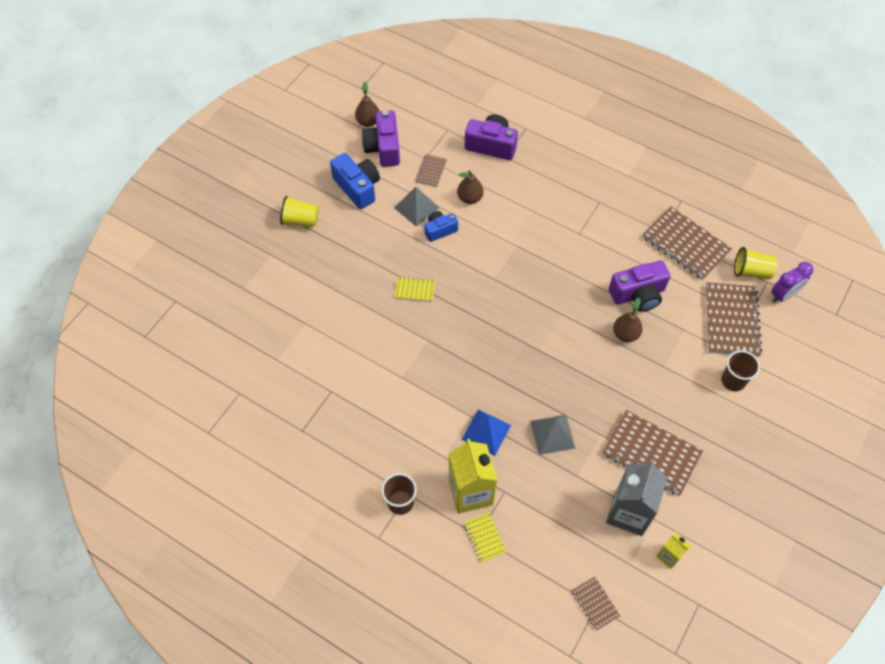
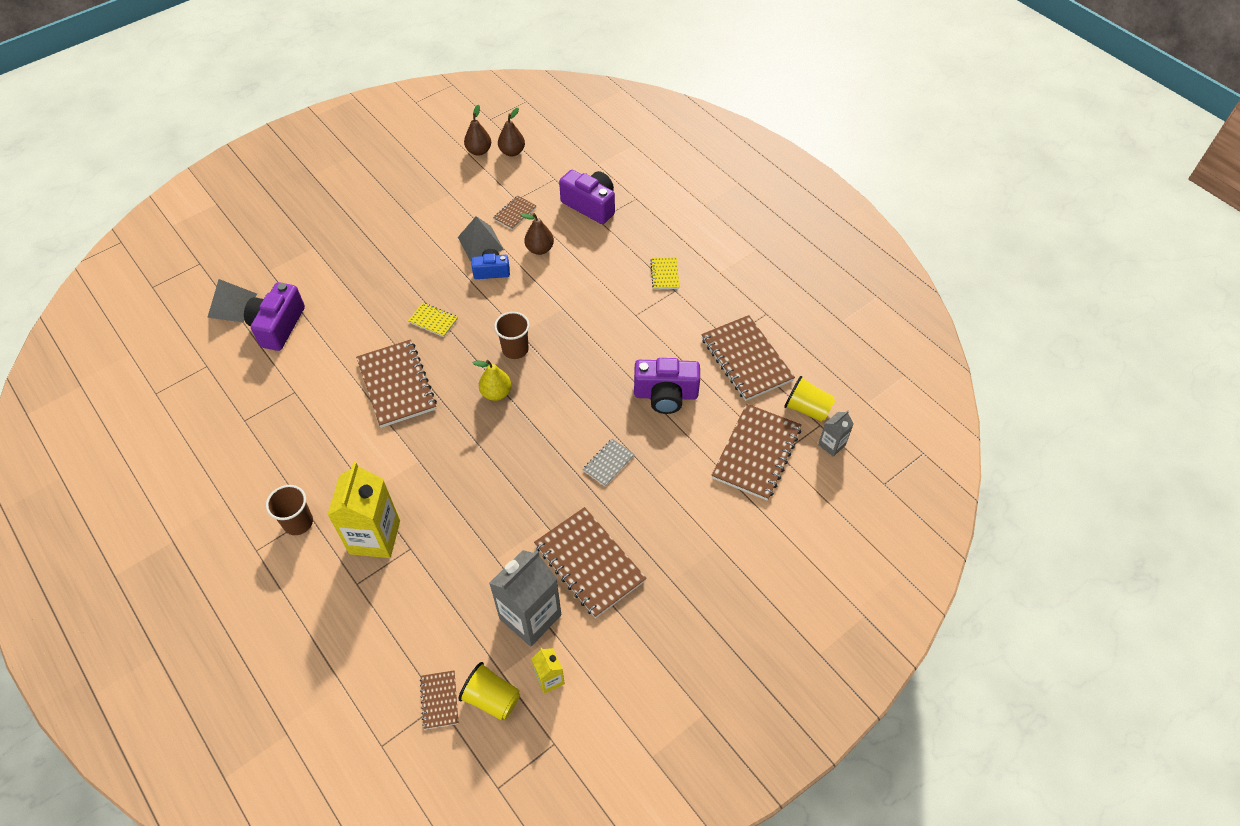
camera: 20 degrees right, 5 degrees down
yellow cup [280,196,319,227] -> yellow cup moved to [458,662,520,721]
blue camera [330,153,380,209] -> none
purple camera [362,110,400,167] -> purple camera moved to [244,282,305,351]
blue pyramid [462,410,511,456] -> none
yellow notebook [464,513,506,563] -> yellow notebook moved to [650,257,679,290]
grey pyramid [530,415,575,455] -> grey pyramid moved to [207,279,257,322]
brown pear [613,298,643,342] -> brown pear moved to [498,108,525,156]
brown cup [721,350,760,391] -> brown cup moved to [494,312,530,359]
purple clock [771,262,813,303] -> grey carton [818,411,853,457]
none -> brown notebook [356,339,437,428]
none -> yellow pear [473,360,511,401]
none -> grey notebook [583,439,635,487]

